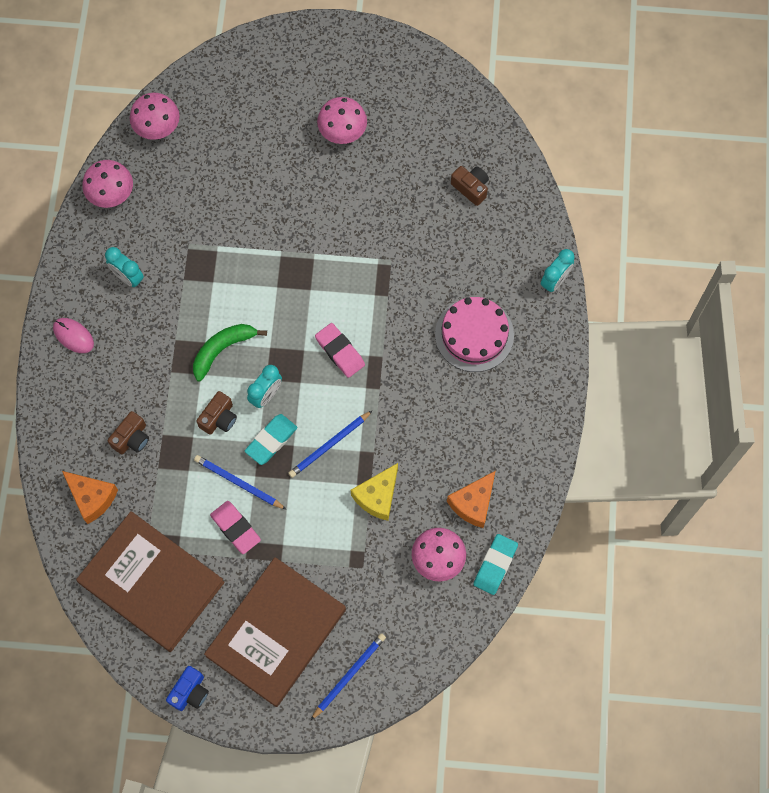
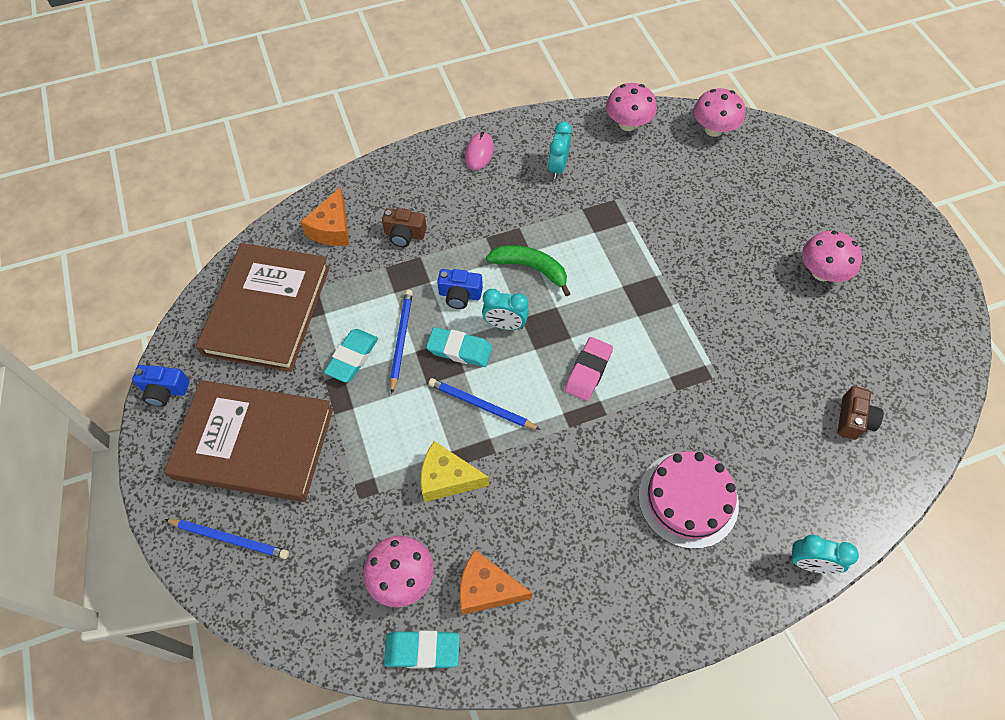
camera: 65 degrees right, 10 degrees down
brown camera [196,391,237,435] -> blue camera [437,269,483,309]
pink eraser [210,501,261,554] -> turquoise eraser [324,329,378,382]

